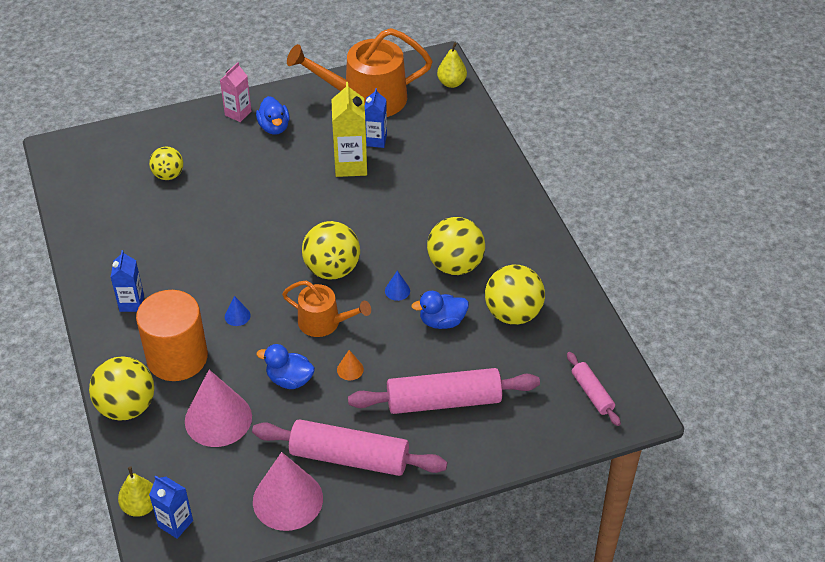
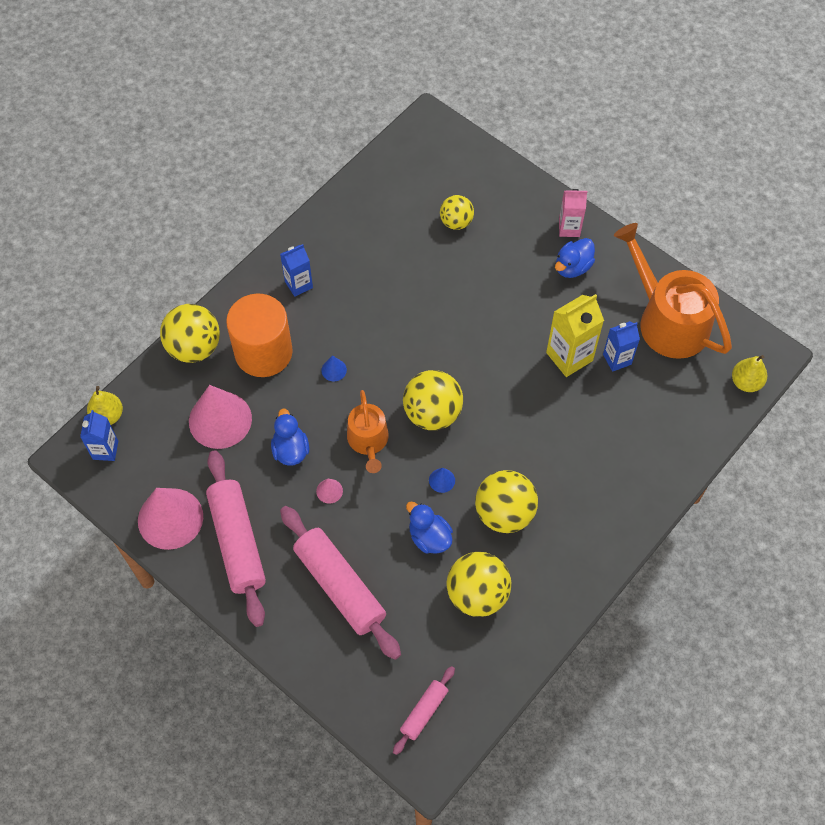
camera: 60 degrees right, 15 degrees up
orange cone [337,350,364,380] -> pink cone [316,479,343,504]

